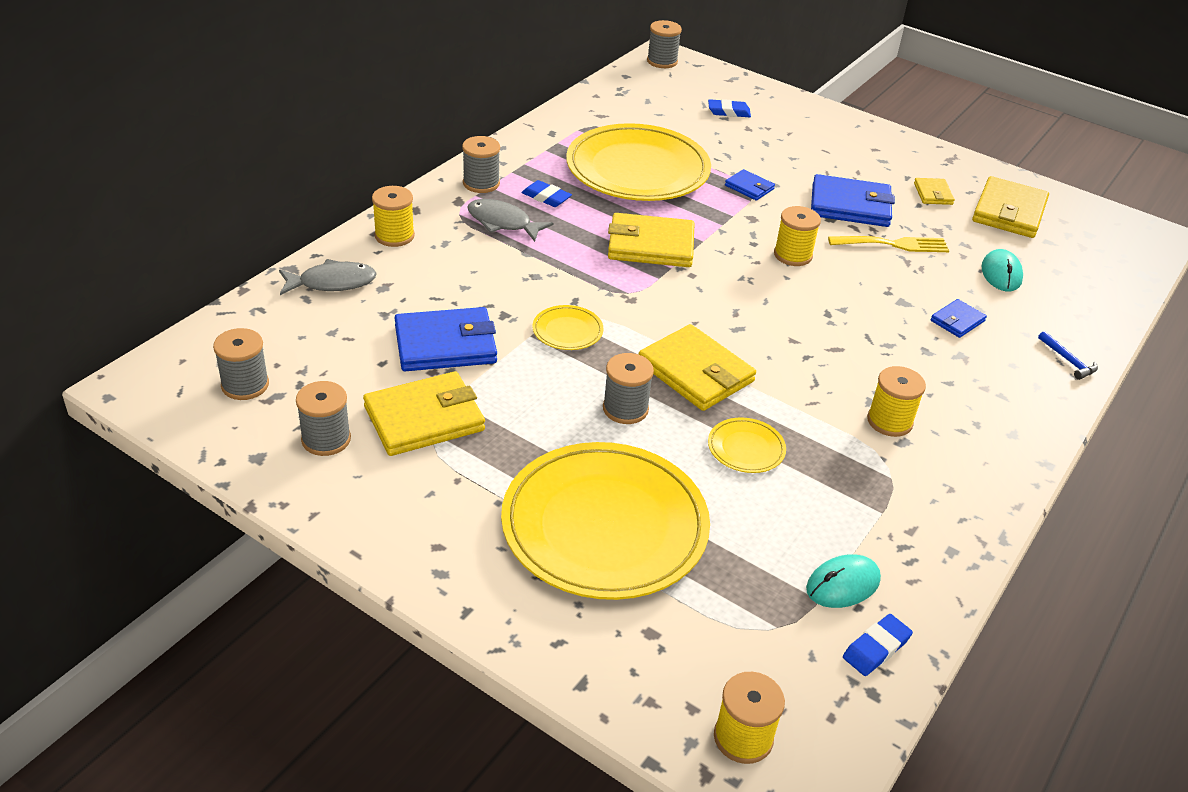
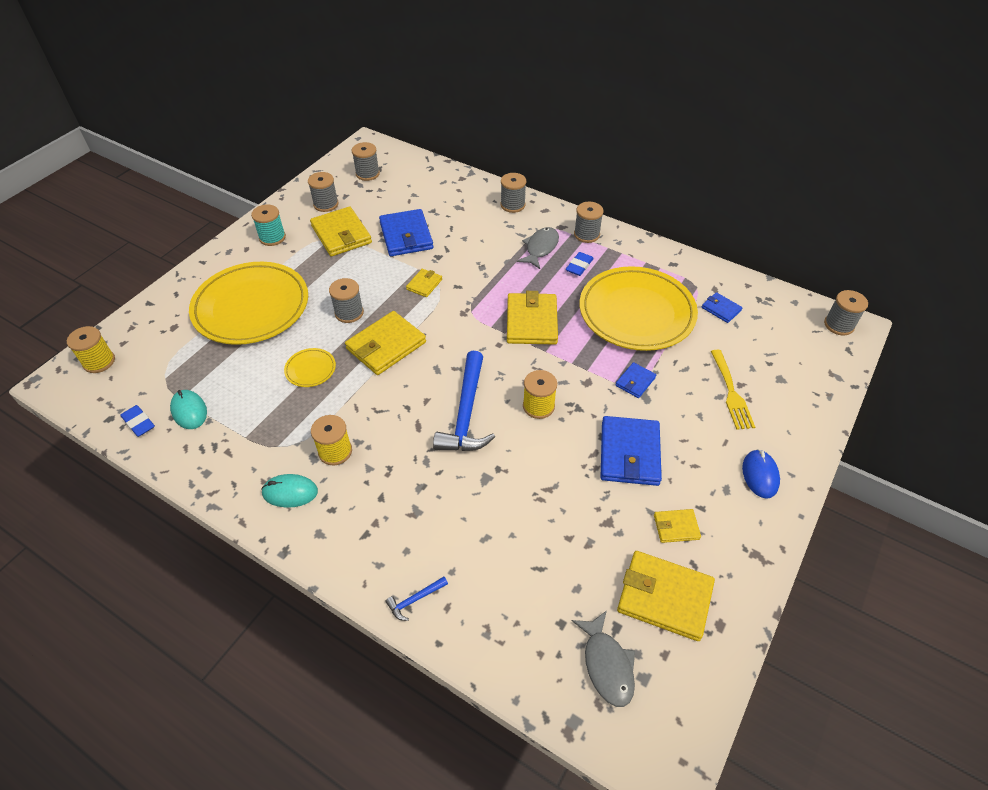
camera: 90 degrees right, 10 degrees up
grey fish [279,259,377,295] -> grey fish moved to [572,610,635,707]
yellow spool [372,186,415,247] -> grey spool [500,173,526,213]
yellow plate [533,305,603,350] -> yellow wallet [406,269,442,297]
blue eraser [708,99,751,117] -> none
yellow fork [828,236,949,252] -> yellow fork moved to [711,350,755,430]
blue wallet [931,299,987,338] -> blue wallet moved to [702,292,743,323]
turquoise mouse [982,249,1023,292] -> turquoise mouse moved to [261,474,318,508]
none -> turquoise spool [251,204,286,246]
none -> blue hammer [433,351,495,451]
none -> blue mouse [742,449,780,499]

